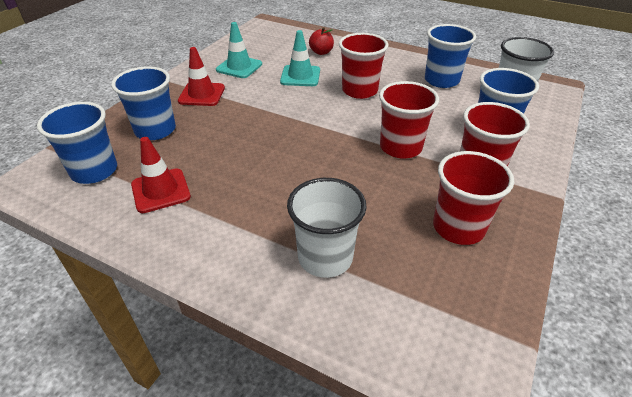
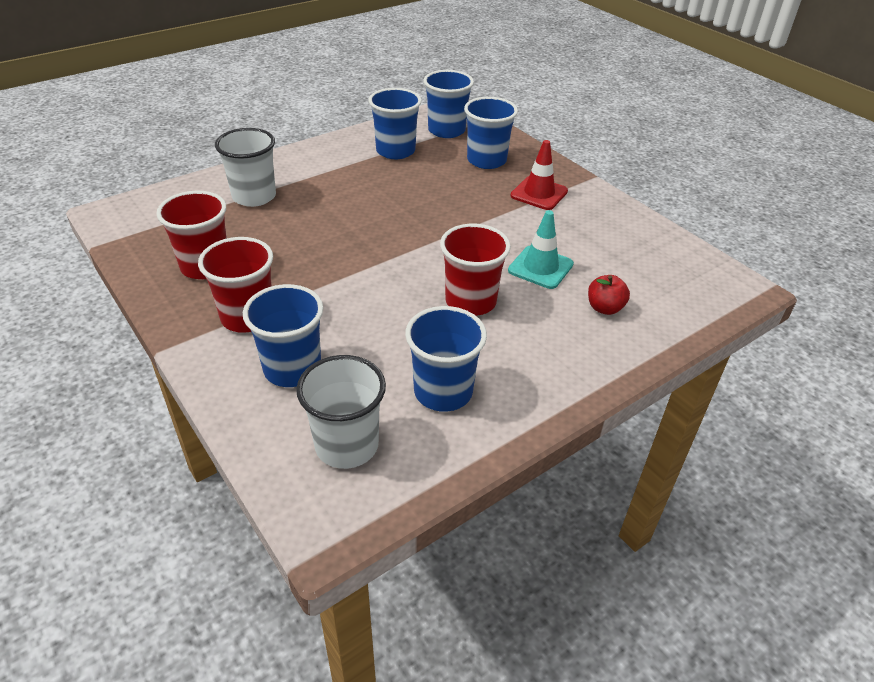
camera: 115 degrees right, 0 degrees up
red traffic cone [131,137,191,213] -> blue cup [368,88,422,159]
turquoise traffic cone [216,22,262,78] -> none
red cup [379,81,439,158] -> none

